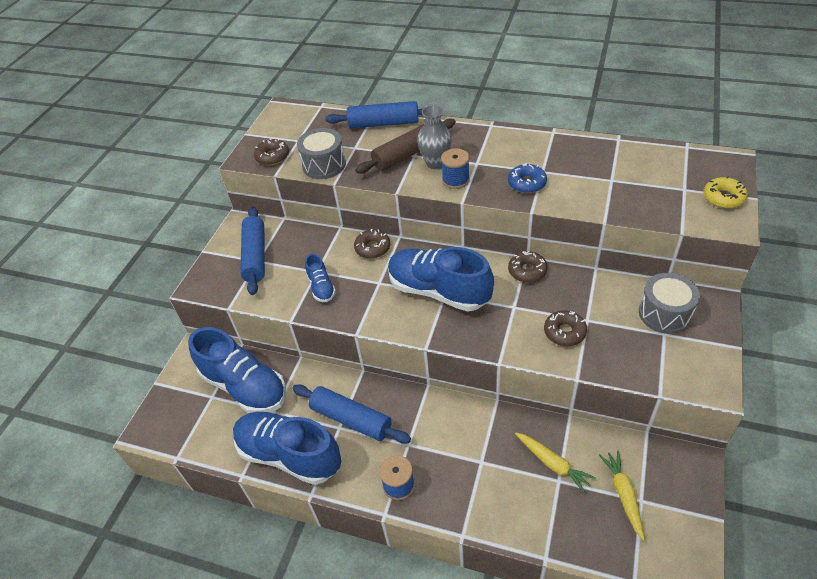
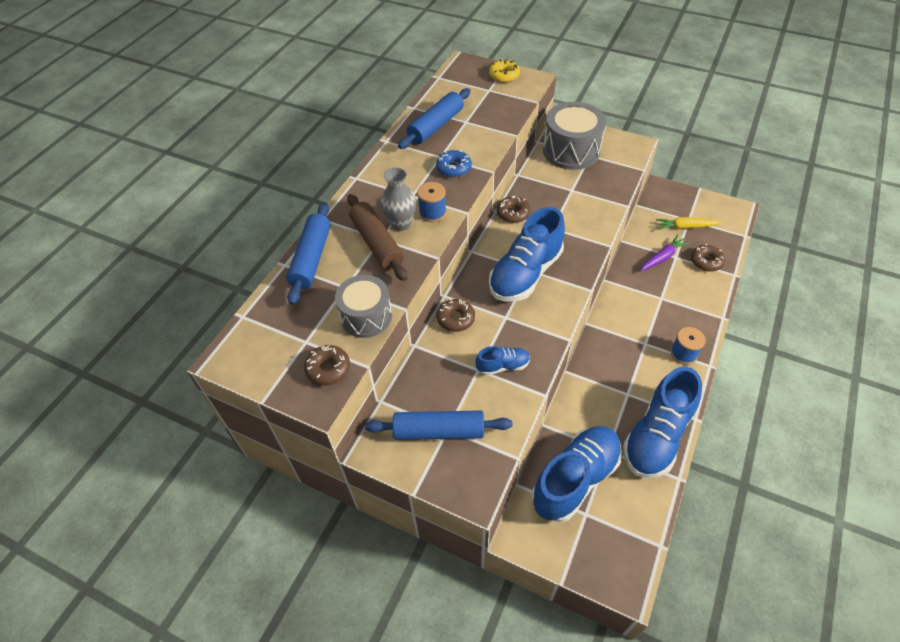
camera: 85 degrees left, 5 degrees up
blue rolling pin [292,384,411,444] -> blue rolling pin moved to [398,88,470,149]
yellow carrot [515,433,596,493] -> purple carrot [640,235,690,271]
brown donut [544,310,587,346] -> brown donut moved to [691,244,725,272]
grey drum [639,273,700,334] -> grey drum [543,102,606,170], size x1.51

